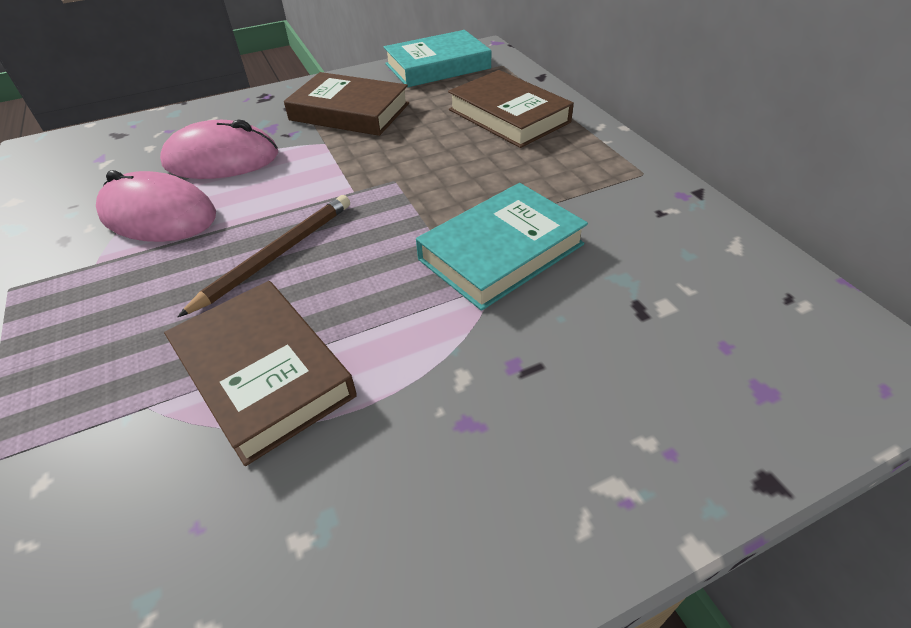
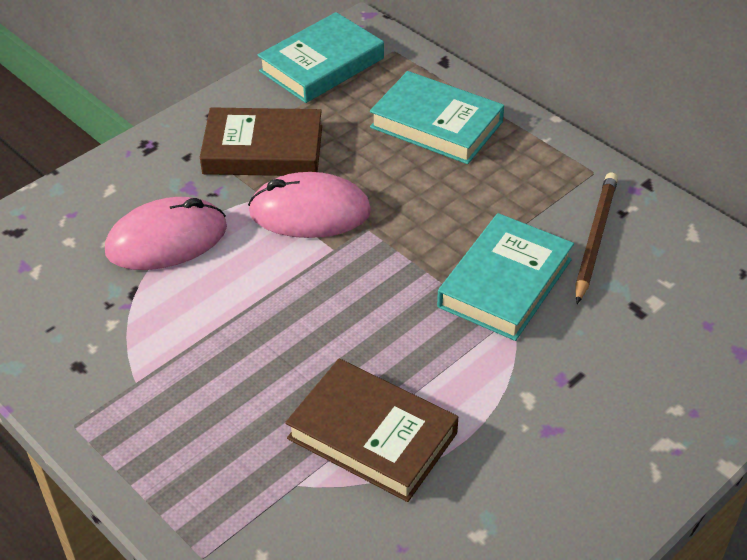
camera: 20 degrees left, 0 degrees up
pink mouse [96,170,216,242] -> pink mouse moved to [248,172,371,238]
brown pencil [178,195,350,317] -> brown pencil moved to [576,173,618,304]
brown book [448,70,574,148] -> turquoise book [370,71,504,164]

